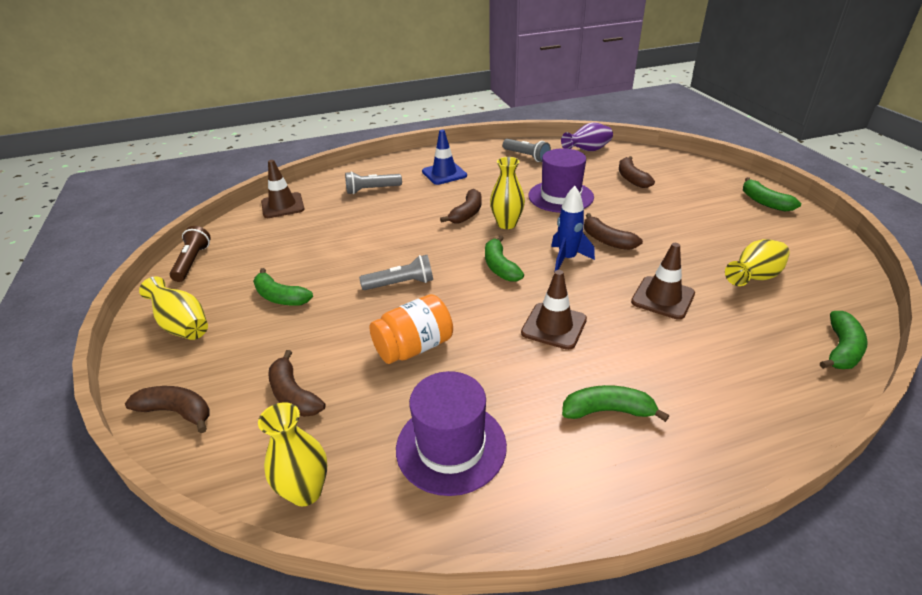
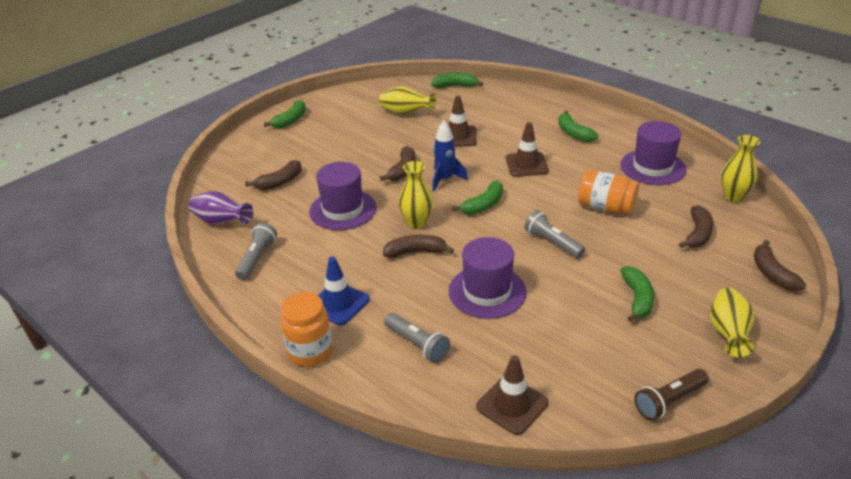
camera: 120 degrees left, 0 degrees up
none -> orange jar [281,292,333,367]
none -> purple hat [449,237,527,319]

